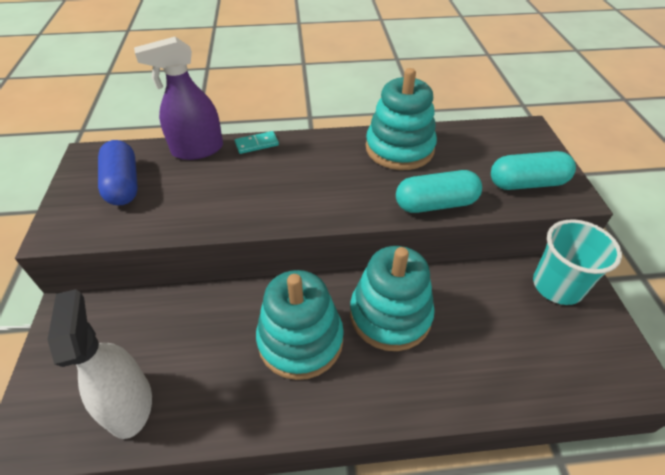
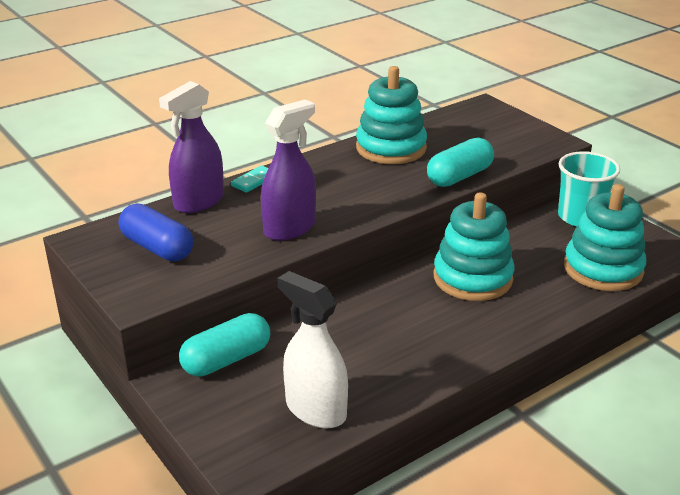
camera: 30 degrees left, 15 degrees down
turquoise stacking toy [256,270,344,380] -> turquoise stacking toy moved to [564,184,646,291]
turquoise capsule [491,151,576,190] -> turquoise capsule moved to [179,313,270,377]
none -> purple spray bottle [261,99,316,241]

